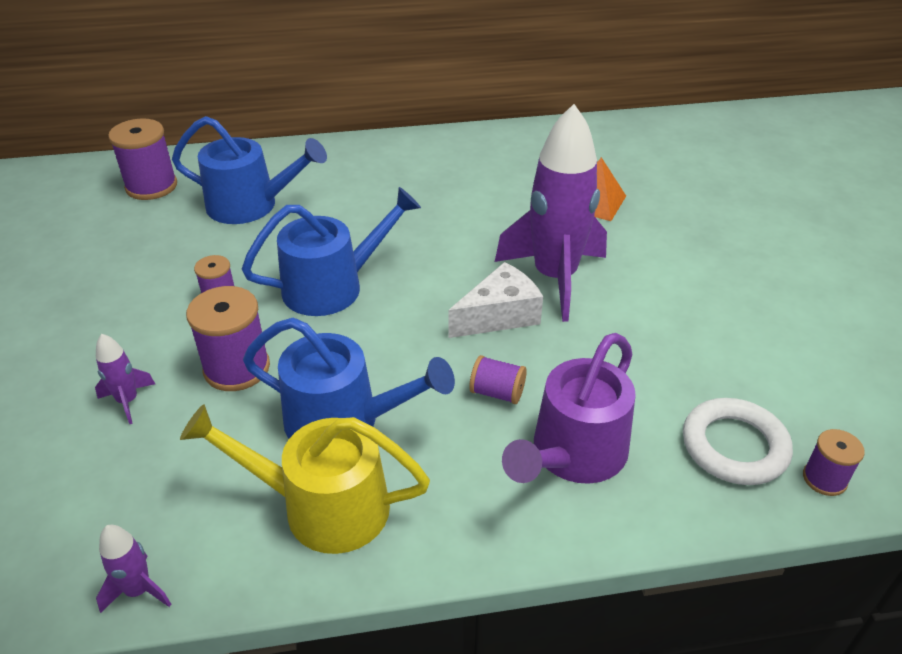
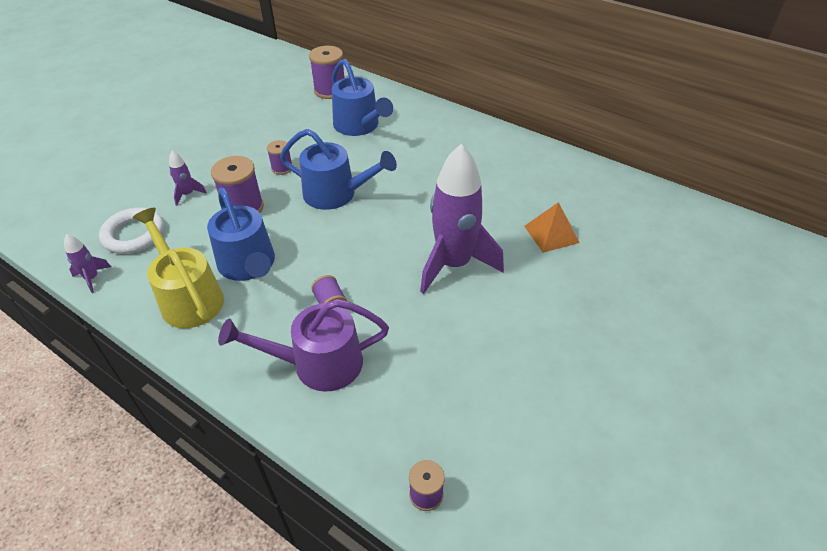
camera: 45 degrees right, 5 degrees up
white cheese [448,262,543,338] -> none
white ring [683,398,793,485] -> white ring moved to [99,208,164,254]

